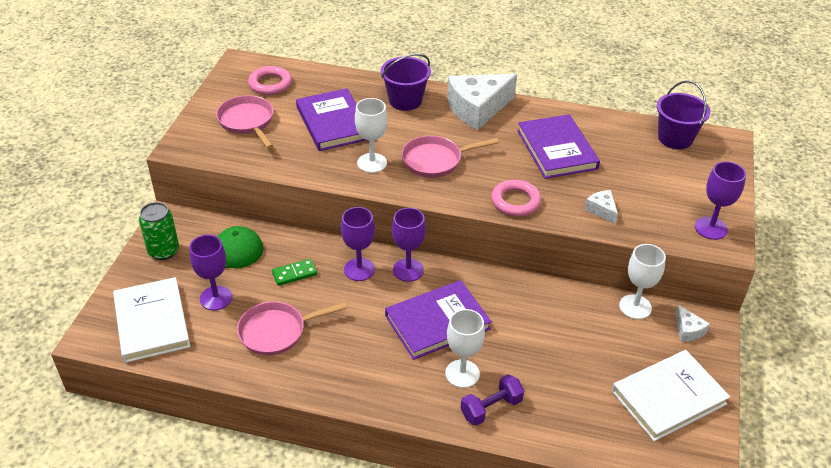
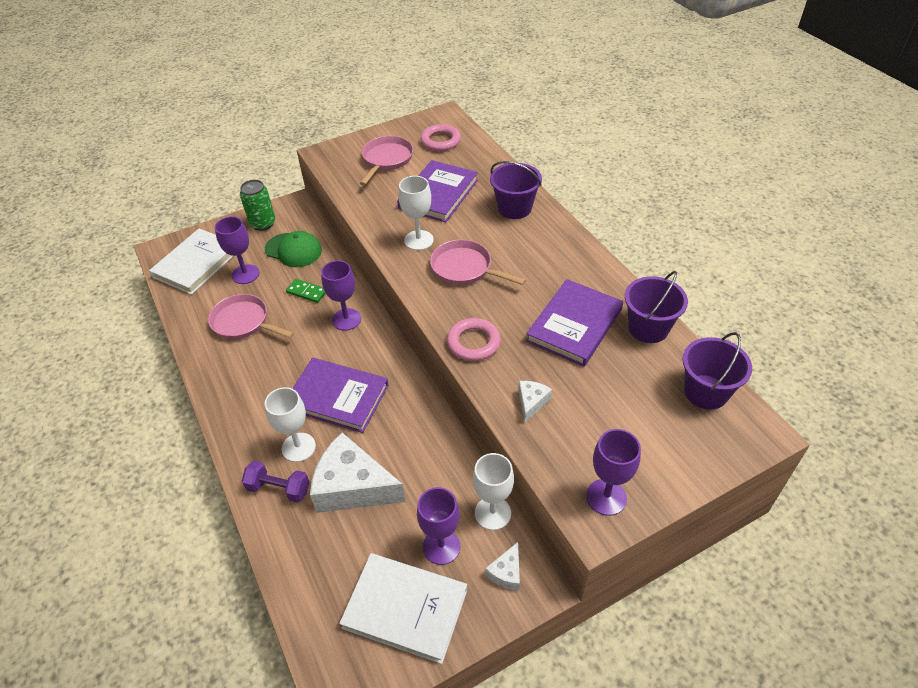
camera: 50 degrees right, 5 degrees up
purple goblet [392,208,426,282] -> purple goblet moved to [417,487,460,565]
white cheese [447,74,517,130] -> white cheese moved to [310,433,406,513]
none -> purple bucket [625,271,688,343]

